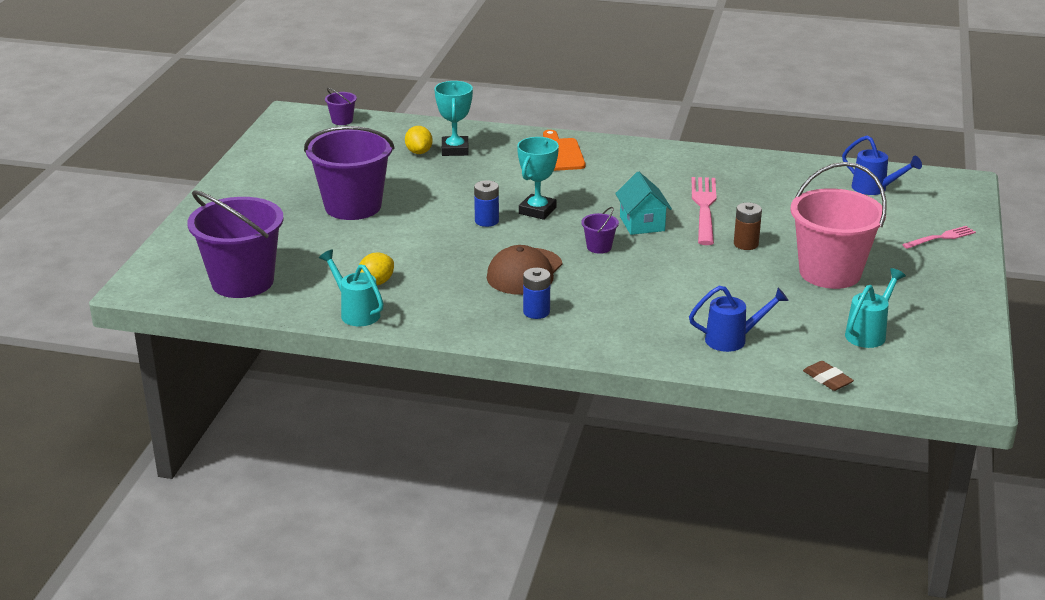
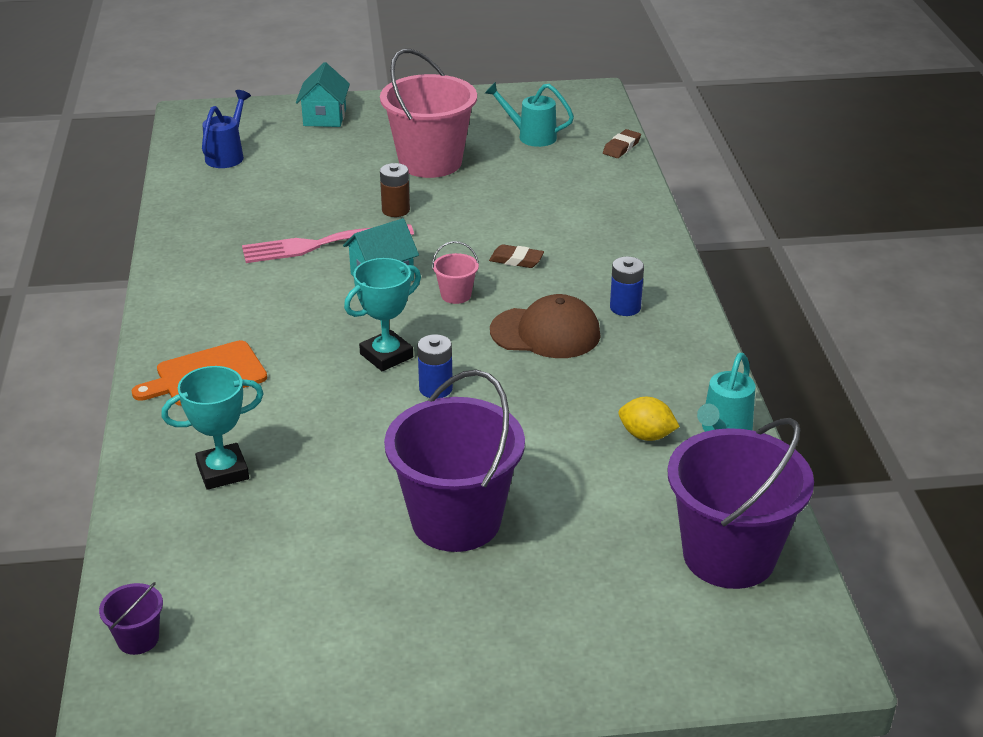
camera: 110 degrees left, 5 degrees up
yellow lemon [405,126,433,154] -> none
turquoise trophy [517,137,559,220] -> turquoise trophy turned 45 degrees counterclockwise [344,258,421,371]
purple bucket [581,207,619,254] -> pink bucket [432,241,479,304]
blue watering can [689,286,789,352] -> none
pink fork [902,226,976,249] -> turquoise house [296,62,350,127]
none -> brown eraser [489,244,544,268]

